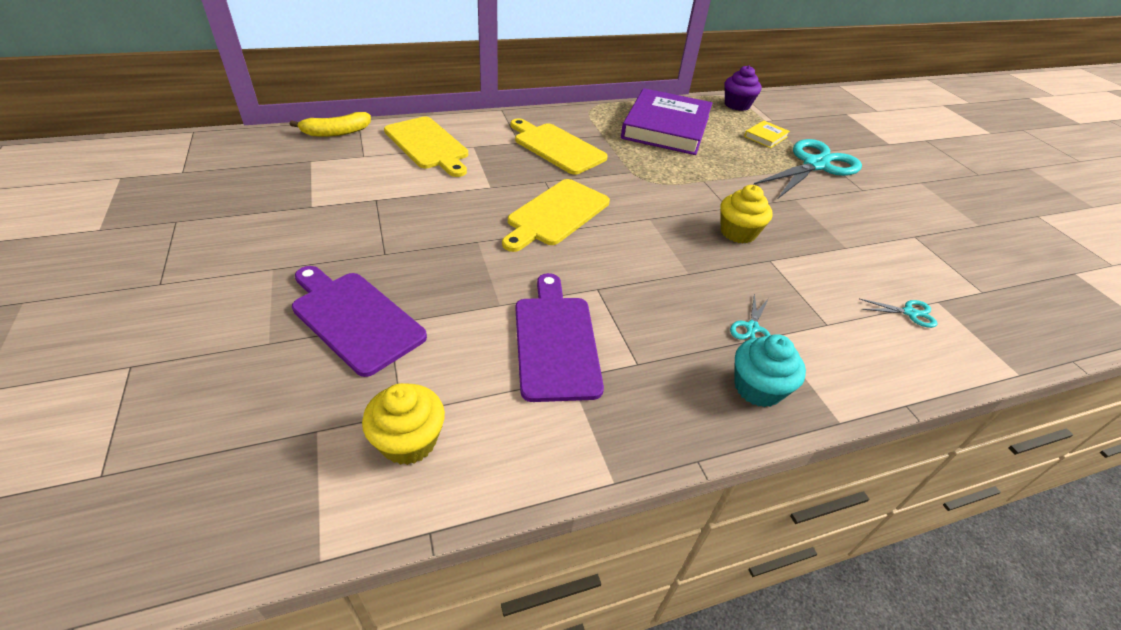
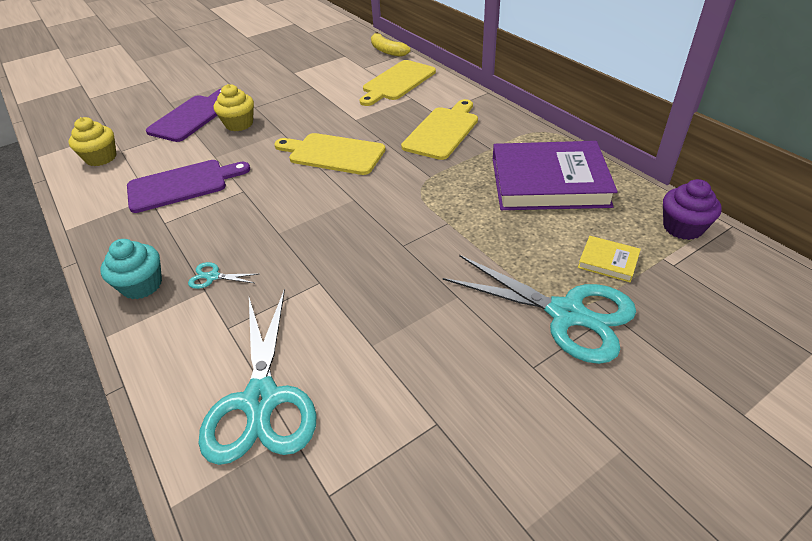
camera: 80 degrees right, 0 degrees up
yellow cupcake [720,185,773,243] -> yellow cupcake moved to [214,84,254,131]
turquoise scissors [860,299,938,328] -> turquoise scissors [199,289,317,465], size x2.49

